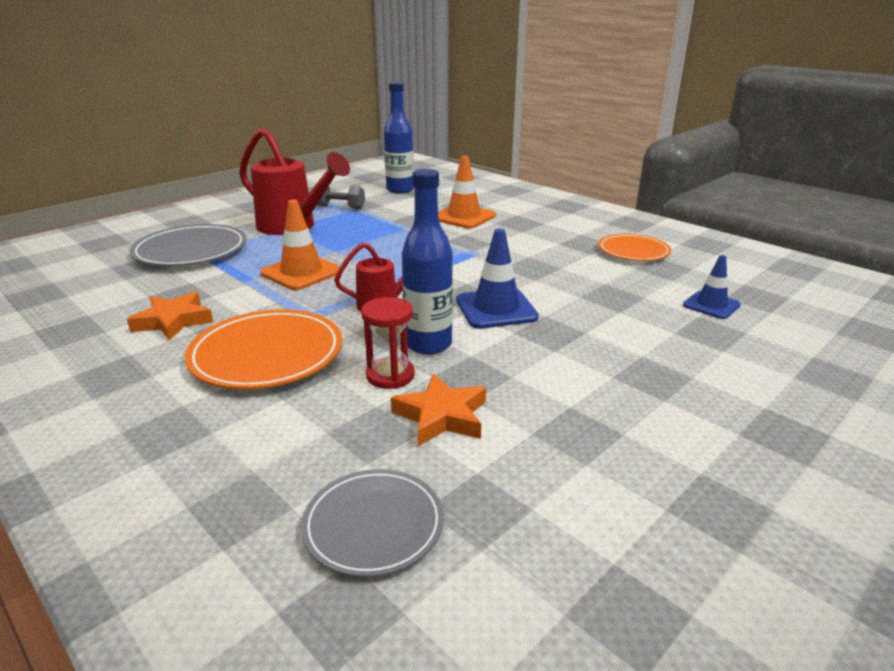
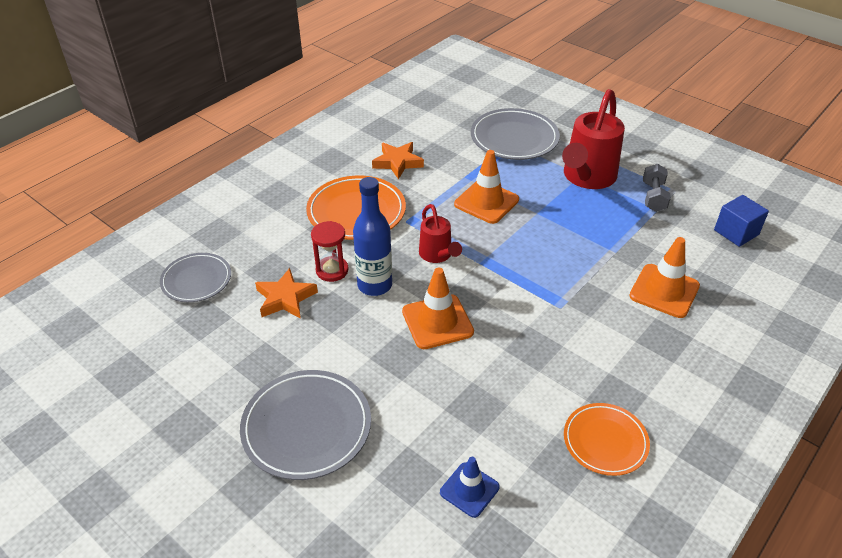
camera: 85 degrees right, 15 degrees up
blue bottle [384,82,414,194] -> blue cube [714,195,769,247]
blue traffic cone [456,229,539,329] -> orange traffic cone [402,268,474,349]
none -> grey plate [240,370,371,480]

